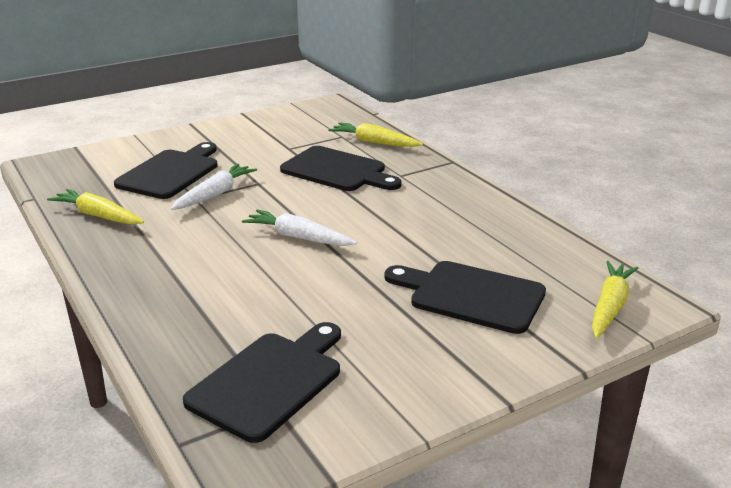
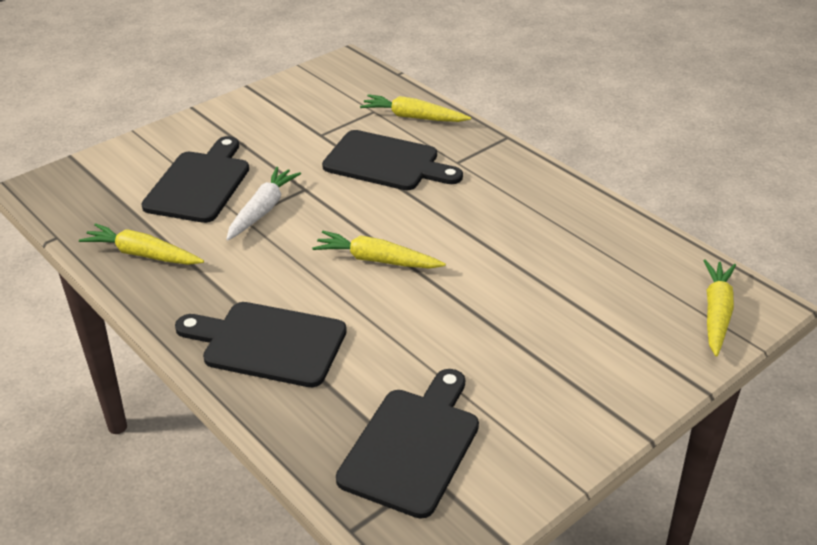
camera: 10 degrees left, 10 degrees up
white carrot [242,209,357,246] -> yellow carrot [312,231,446,269]
black cutting board [384,261,546,334] -> black cutting board moved to [175,302,347,387]

